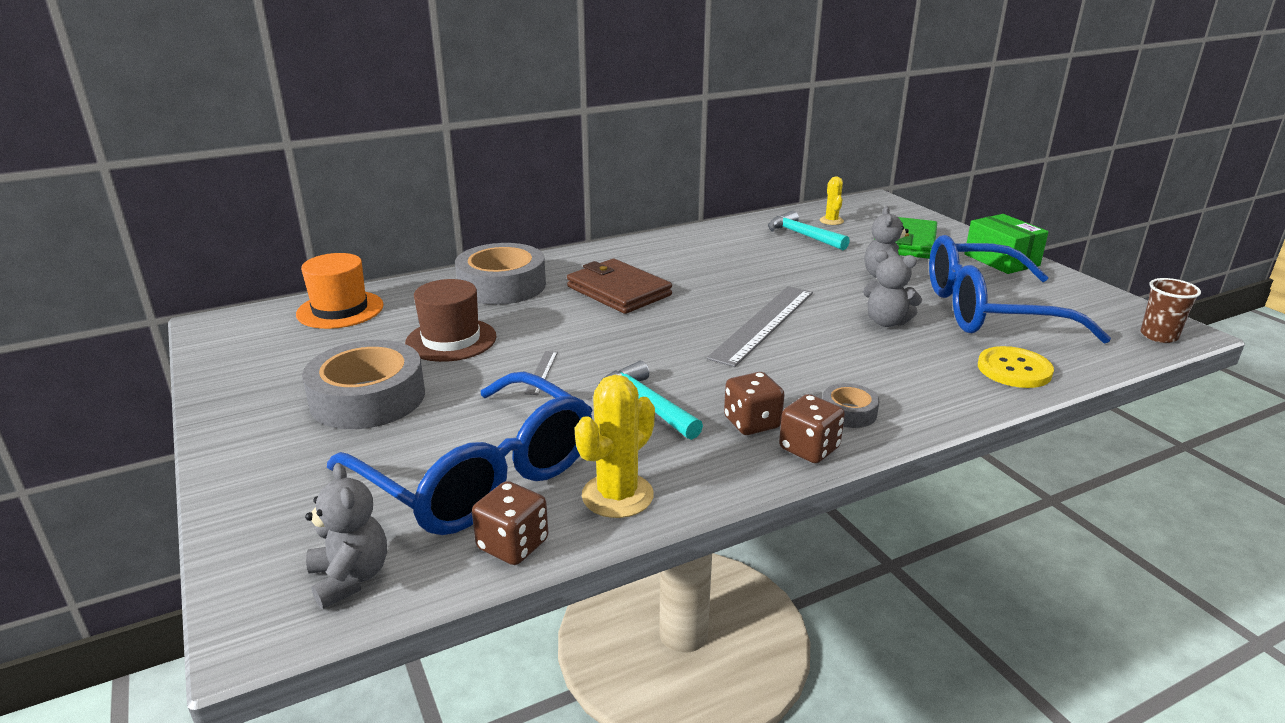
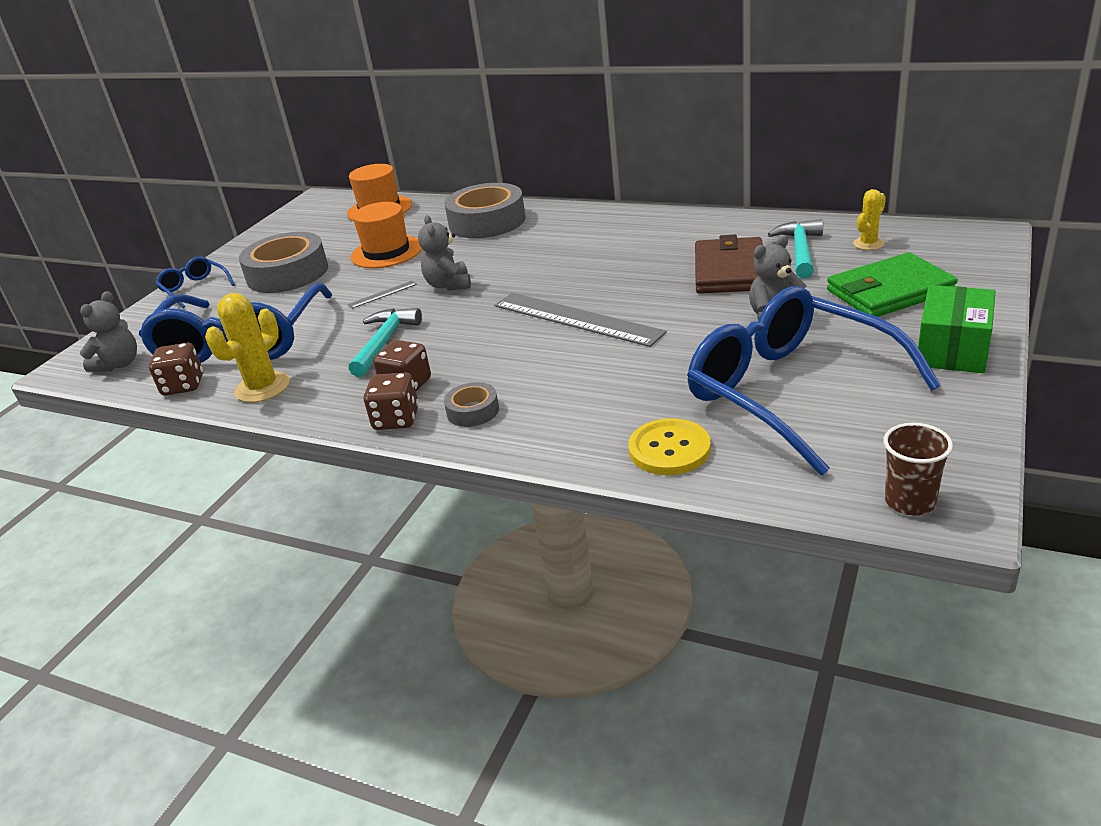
camera: 55 degrees right, 5 degrees up
brown hat [405,279,497,362] -> orange hat [351,202,422,268]
brown wallet [567,259,672,314] -> brown wallet moved to [695,235,763,294]
yellow cactus [575,375,655,518] -> yellow cactus turned 60 degrees counterclockwise [205,293,290,403]
grey ruler [707,286,813,367] -> grey ruler turned 45 degrees clockwise [495,293,667,347]
grey teddy bear [863,250,922,327] -> grey teddy bear moved to [418,215,471,291]
none -> blue glasses [155,256,235,308]

